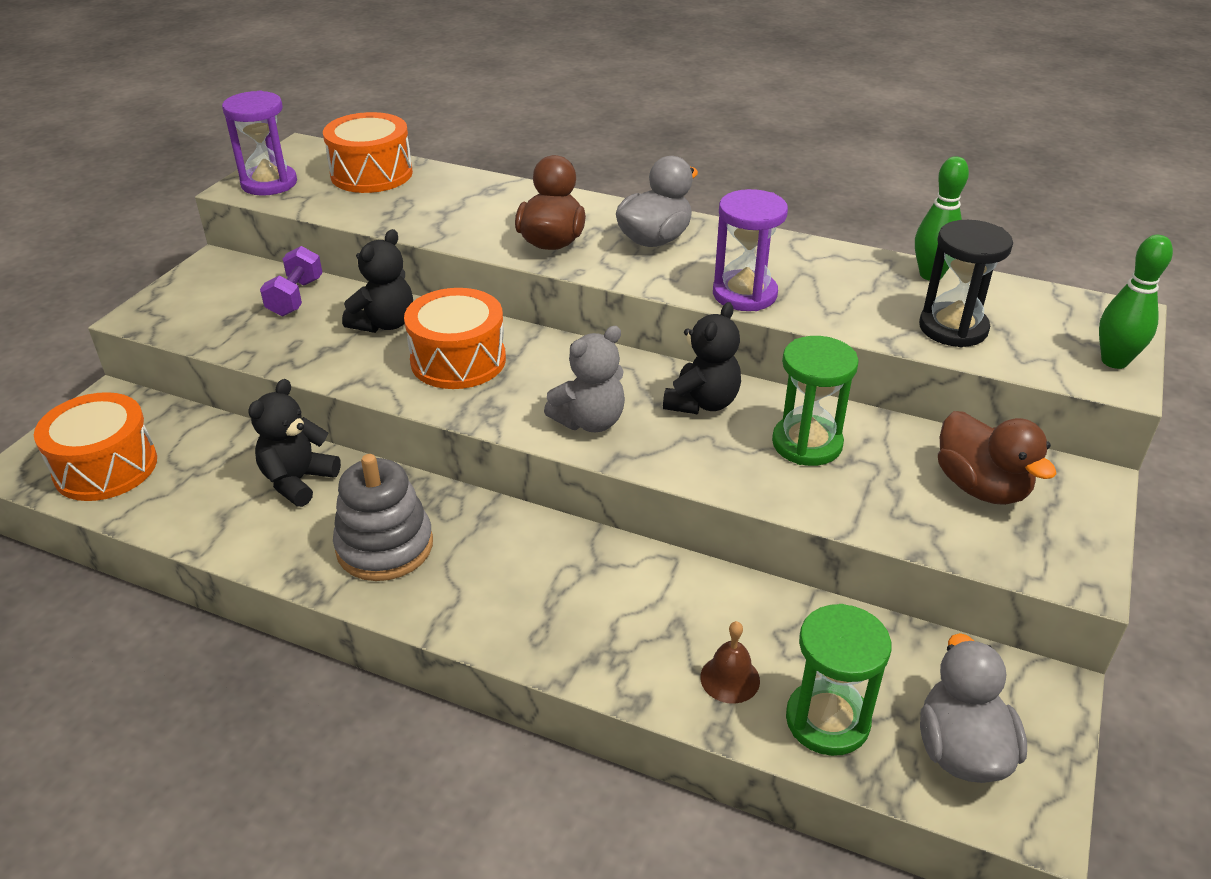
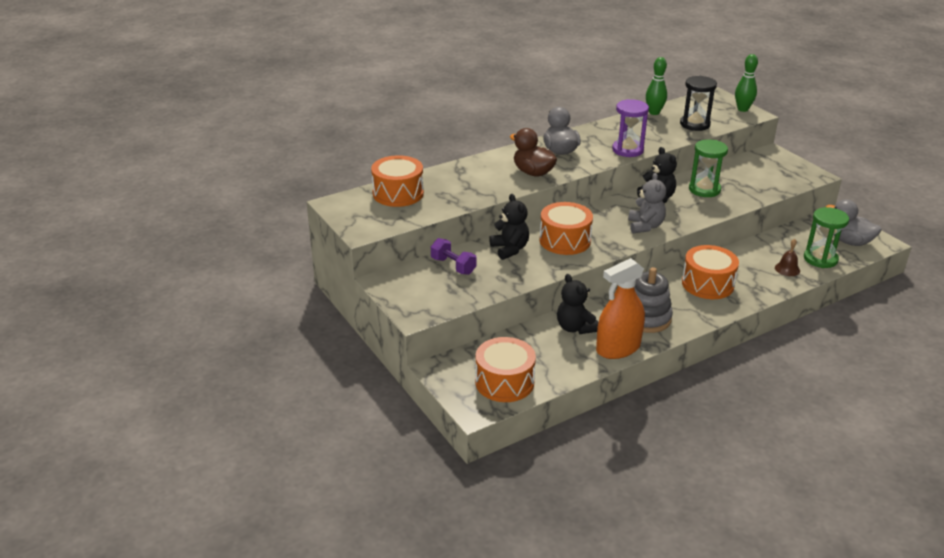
camera: 55 degrees left, 5 degrees down
purple hourglass [222,91,297,196] -> none
brown duck [938,411,1057,505] -> none
none -> orange spray bottle [596,258,645,359]
none -> orange drum [682,245,739,299]

